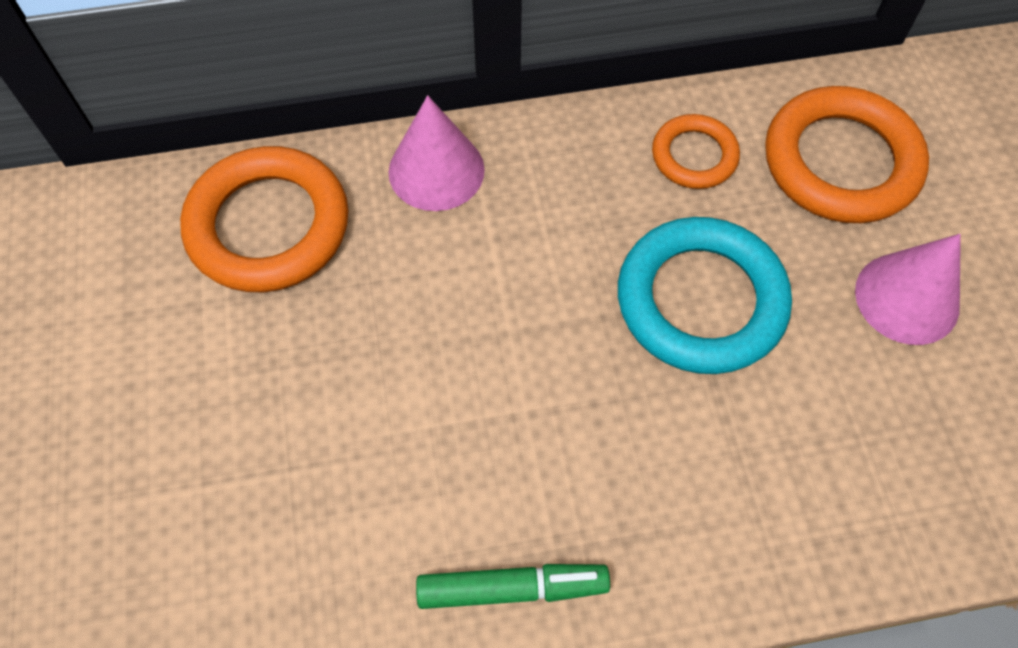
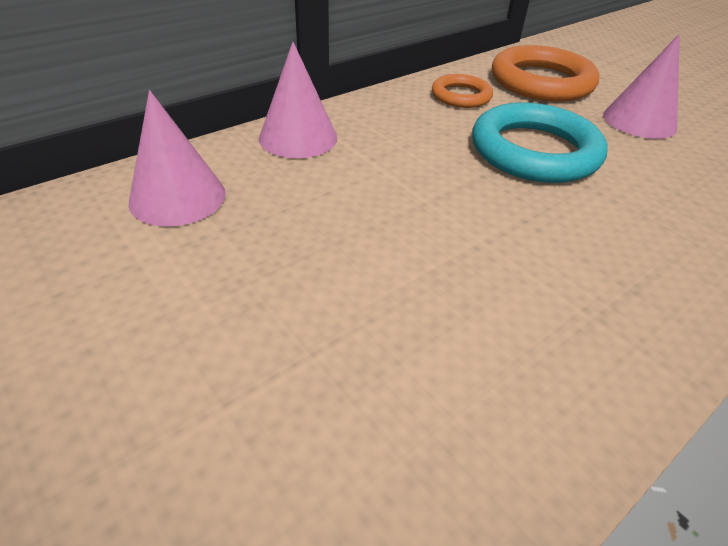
camera: 30 degrees left, 20 degrees down
orange ring [180,146,349,292] -> pink cone [129,90,226,227]
green marker [416,564,610,609] -> none

